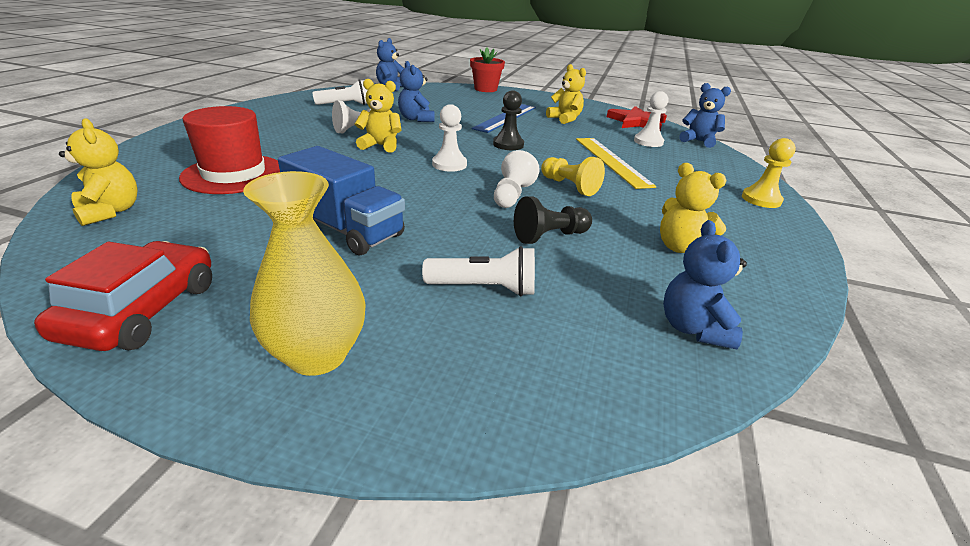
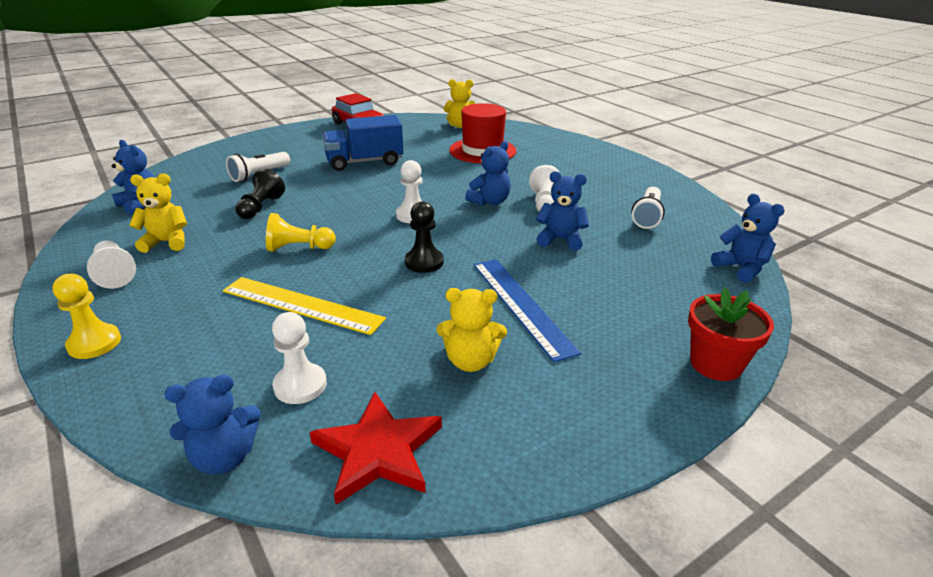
camera: 130 degrees right, 0 degrees up
yellow vase [243,171,366,376] -> none
yellow teddy bear [355,79,402,153] -> blue teddy bear [465,141,511,205]
white pawn [494,150,540,208] -> white pawn moved to [87,240,136,289]

